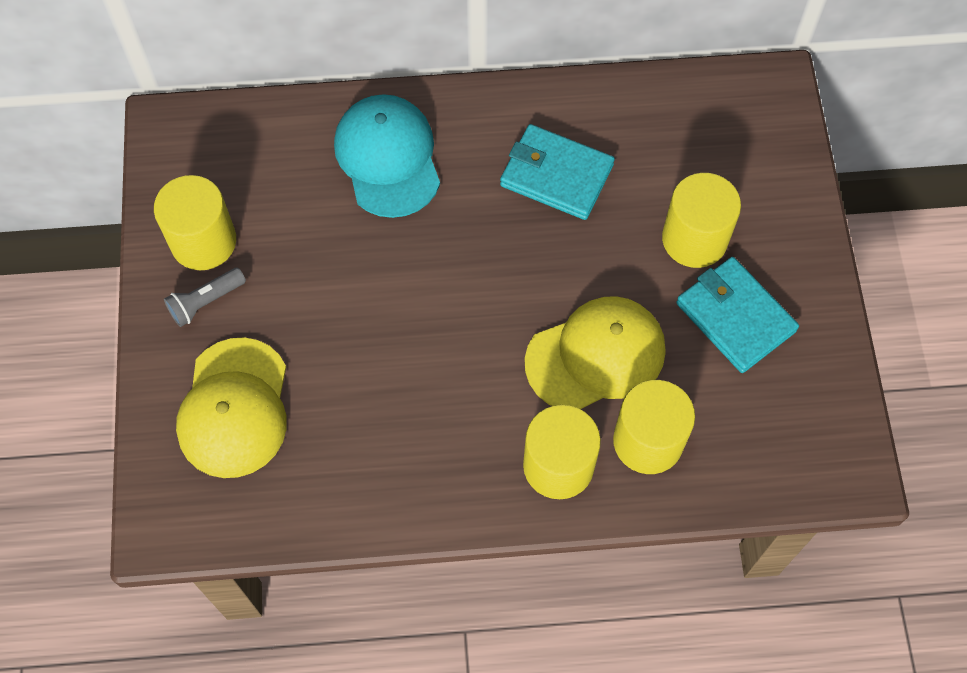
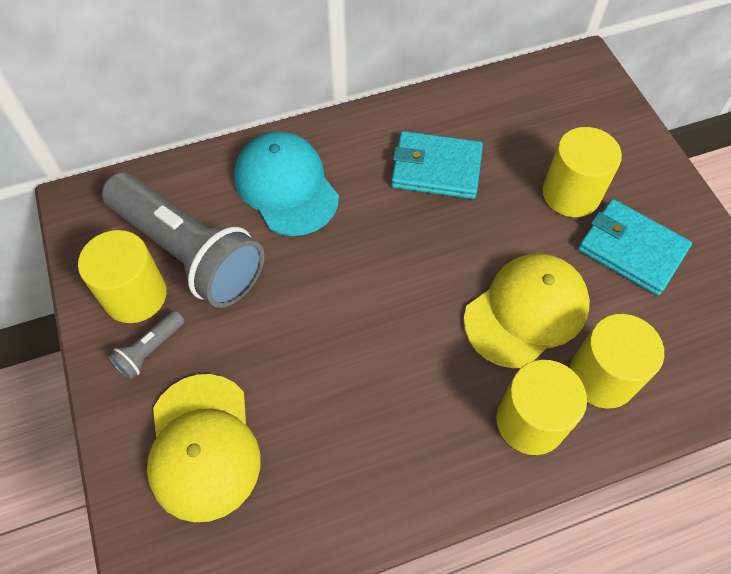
camera: 15 degrees left, 5 degrees down
none -> grey flashlight [102,173,264,308]

